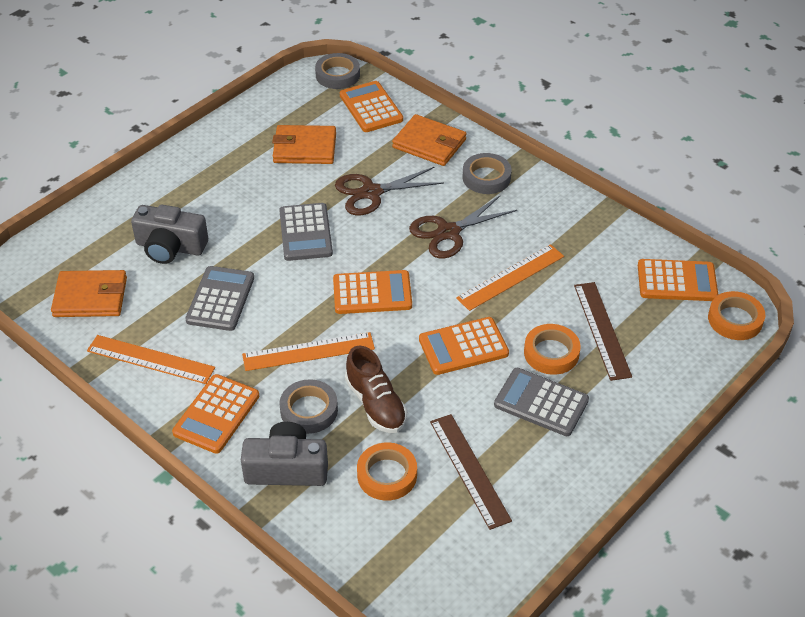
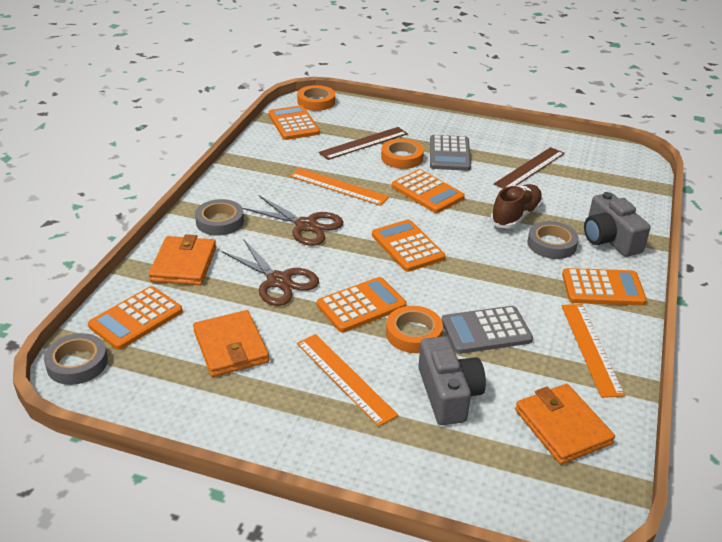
camera: 115 degrees left, 10 degrees down
orange ruler [242,332,375,371] -> orange ruler moved to [297,334,398,427]
grey calculator [279,203,333,261] -> orange calculator [317,277,406,332]
orange tape [357,442,417,501] -> orange tape moved to [386,306,443,353]

